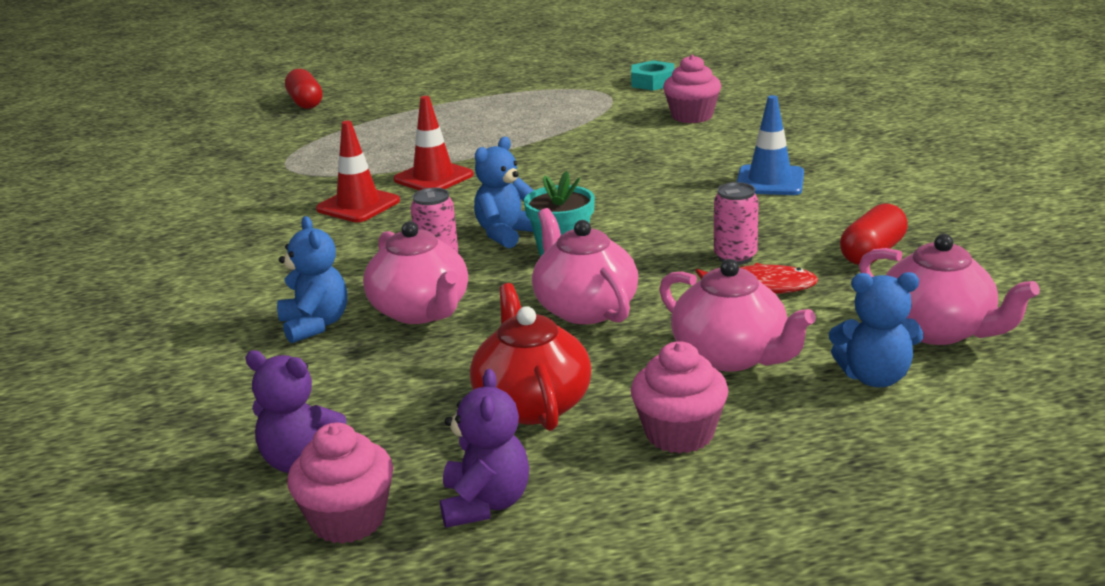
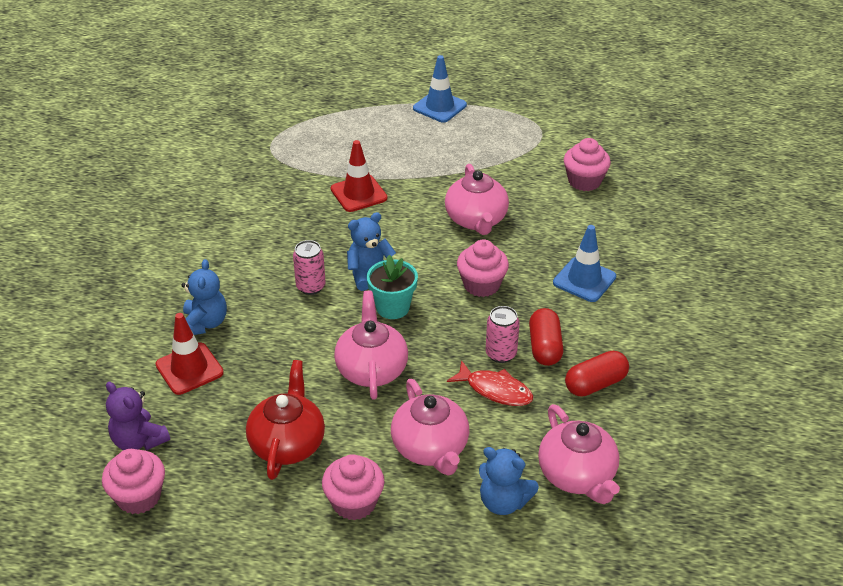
camera: 20 degrees right, 15 degrees up
red capsule [285,69,322,109] -> red capsule moved to [529,308,563,366]
red traffic cone [316,121,400,222] -> red traffic cone moved to [156,313,224,395]
pink teapot [363,221,468,324] -> pink teapot moved to [445,164,509,235]
purple teddy bear [440,369,529,528] -> none
turquoise nut [631,60,675,91] -> none
none -> blue traffic cone [413,55,467,123]
none -> pink cupcake [457,239,509,297]

